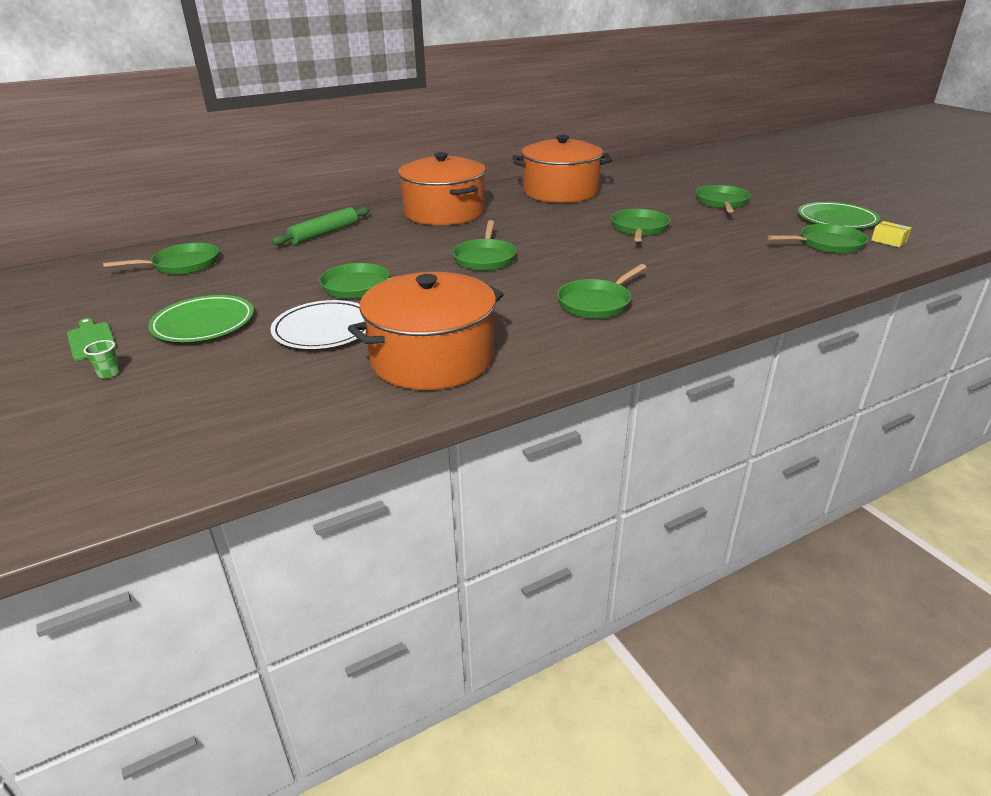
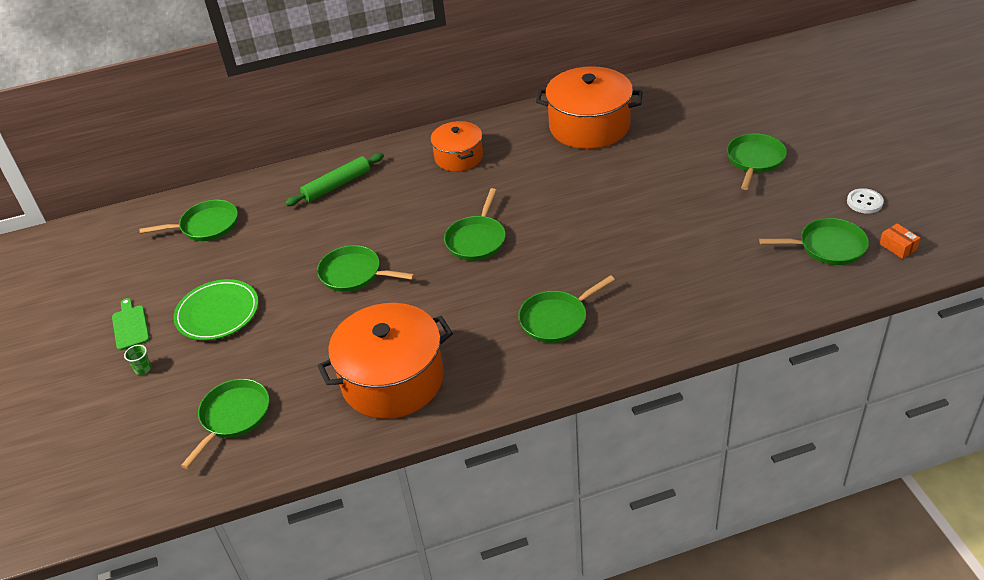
camera: 15 degrees right, 10 degrees up
white plate [270,300,366,349] -> none
orange pot [398,152,486,226] -> orange pot [430,121,483,172], size x0.59
green pan [611,209,671,242] -> green pan moved to [181,379,269,469]
green plate [798,202,880,228] -> white button [847,188,884,214]
yellow box [871,221,912,247] -> orange box [879,223,920,259]

